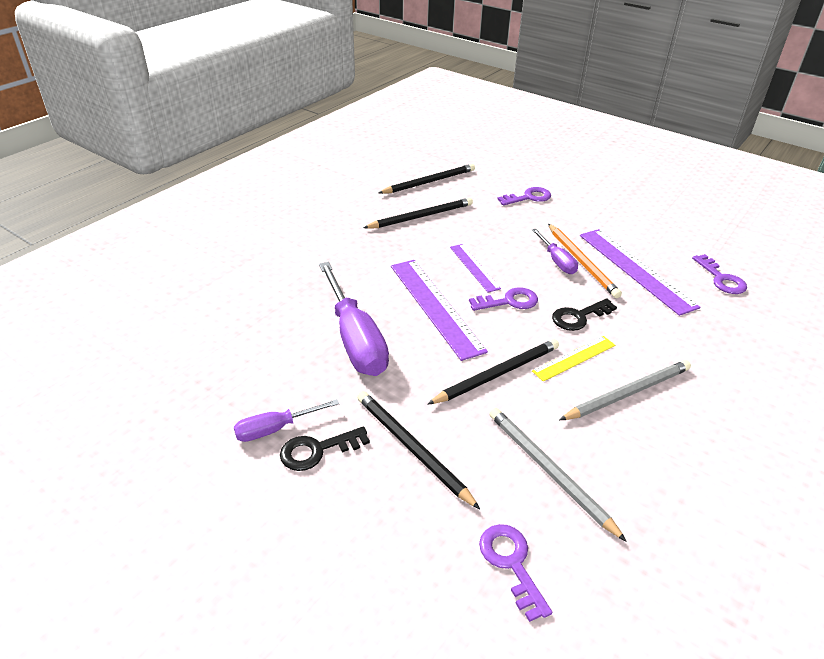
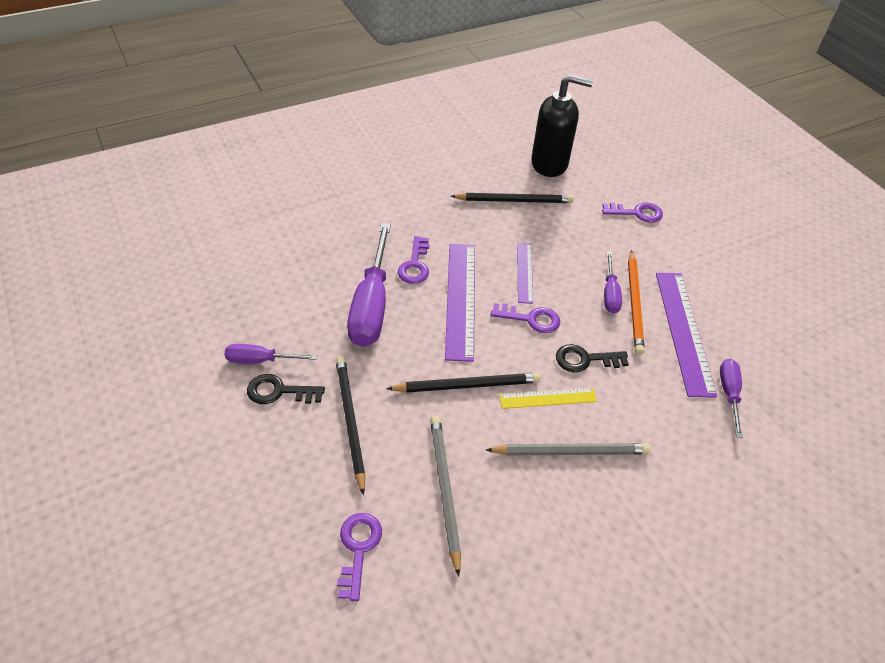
camera: 25 degrees right, 10 degrees up
black pencil [379,164,475,194] -> black soap dispenser [531,74,593,177]
purple key [692,254,747,294] -> purple key moved to [398,236,429,284]
none -> purple screwdriver [720,359,743,438]

